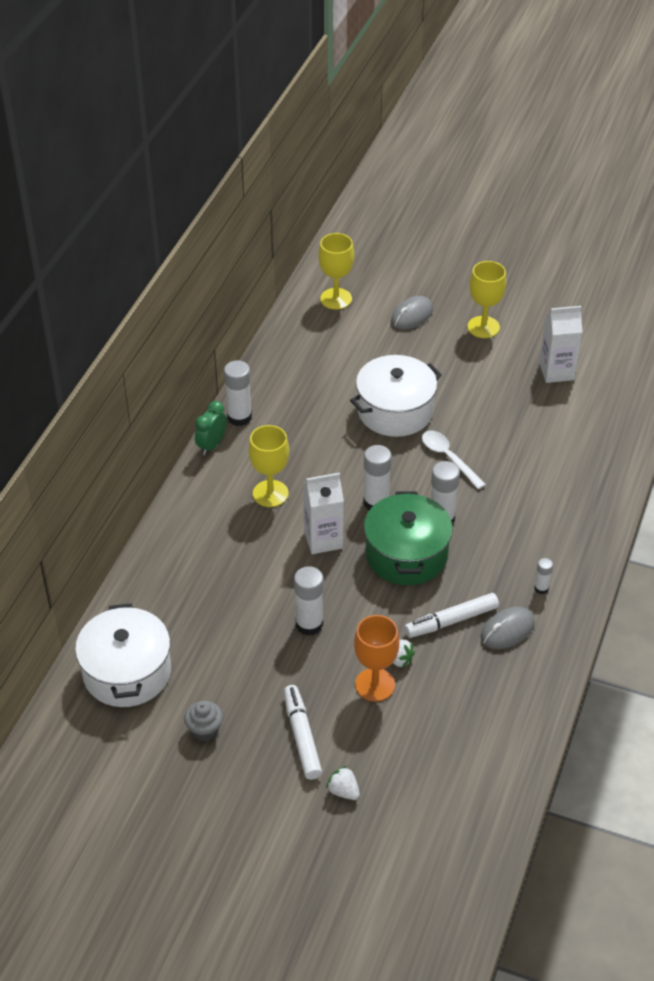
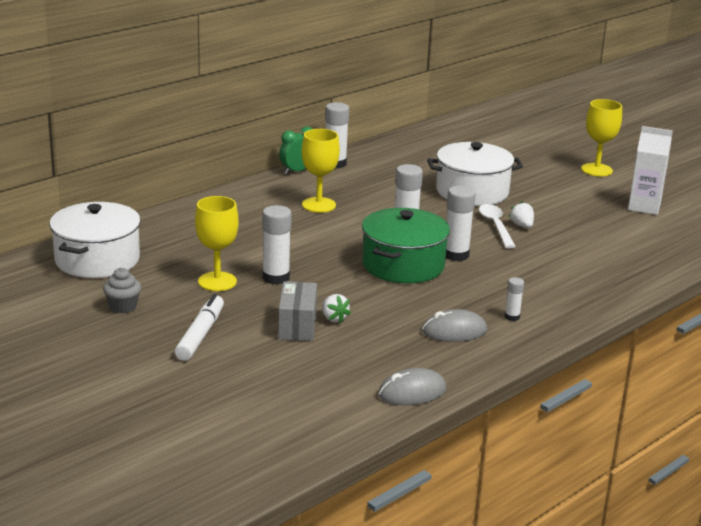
camera: 25 degrees right, 20 degrees down
white carton [303,473,344,554] -> none
yellow goblet [319,233,354,310] -> yellow goblet moved to [195,196,239,291]
white strawberry [326,766,360,800] -> white strawberry moved to [509,201,534,228]
orange goblet [354,615,399,702] -> grey box [278,281,317,341]
grey mouse [391,296,433,330] -> grey mouse moved to [378,368,447,405]
white marker [405,593,499,638] -> none

